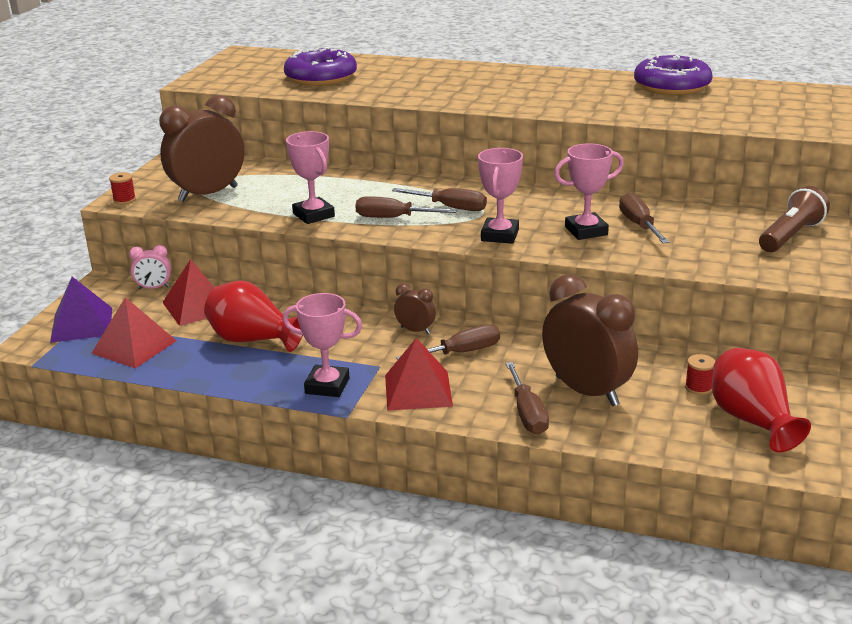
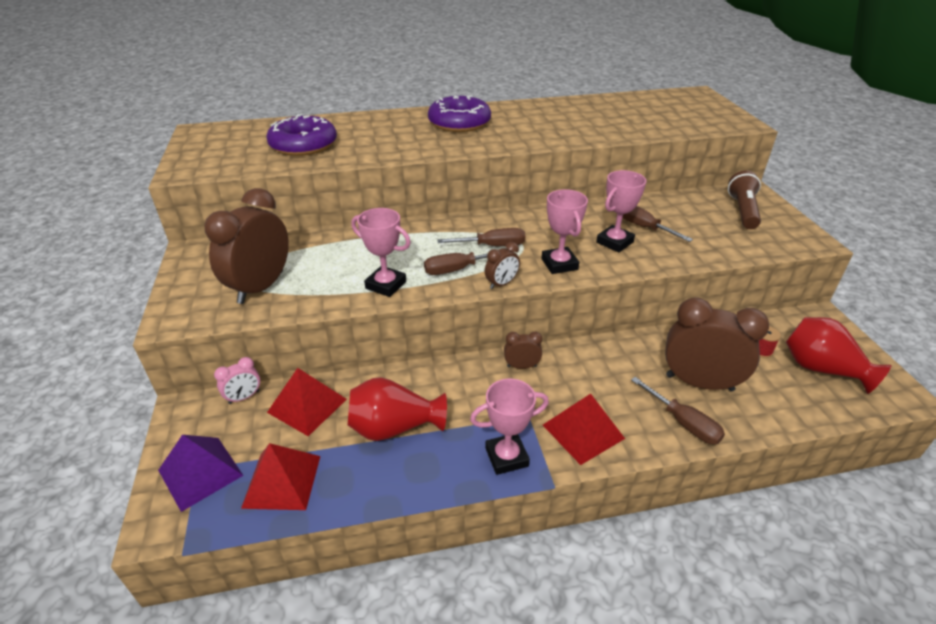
camera: 30 degrees left, 10 degrees up
red spool [109,172,136,204] -> none
brown screwdriver [396,324,500,360] -> none
purple donut [634,55,713,95] -> purple donut moved to [428,95,491,132]
none -> brown clock [485,242,520,289]

